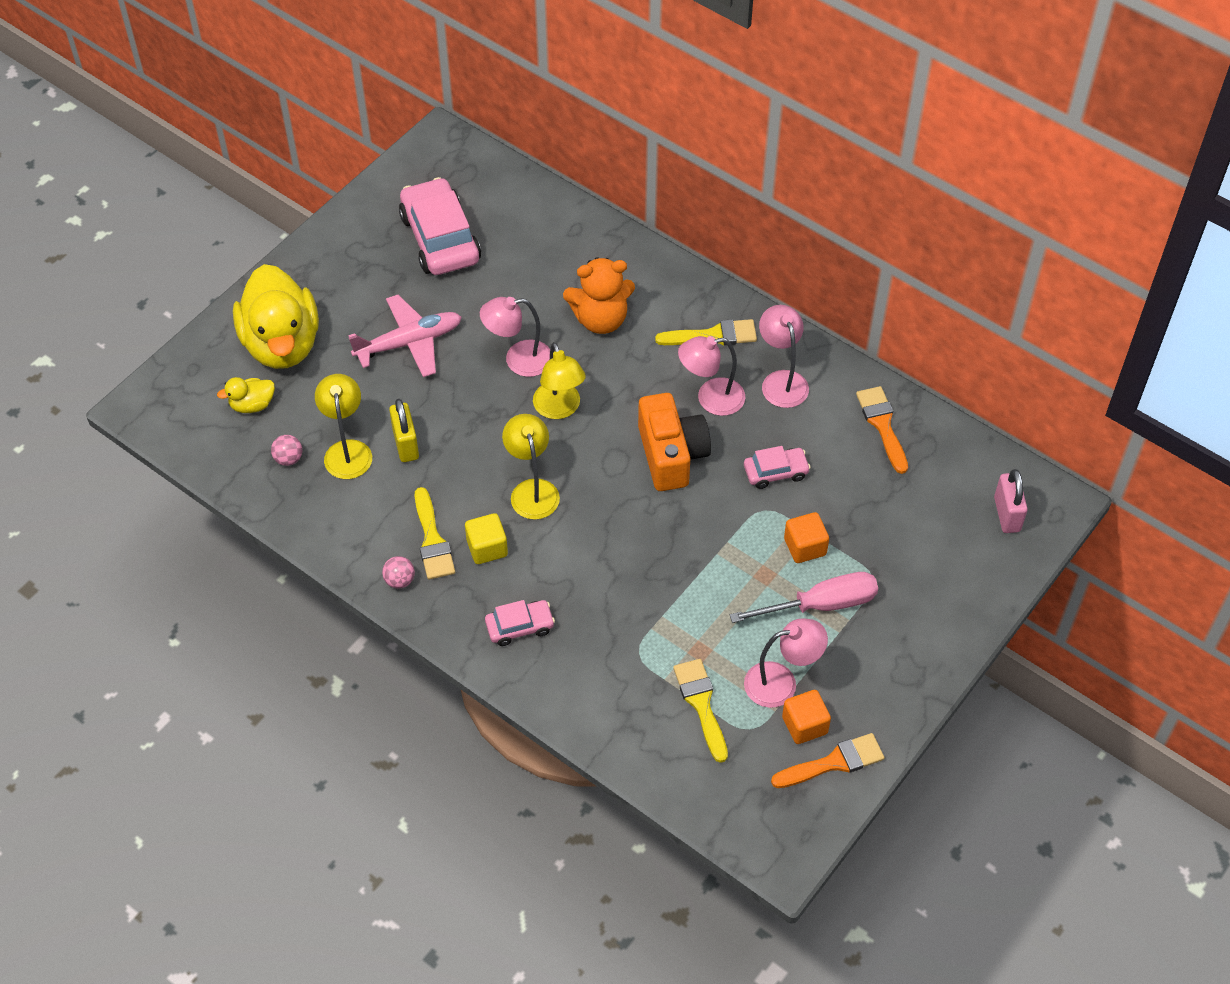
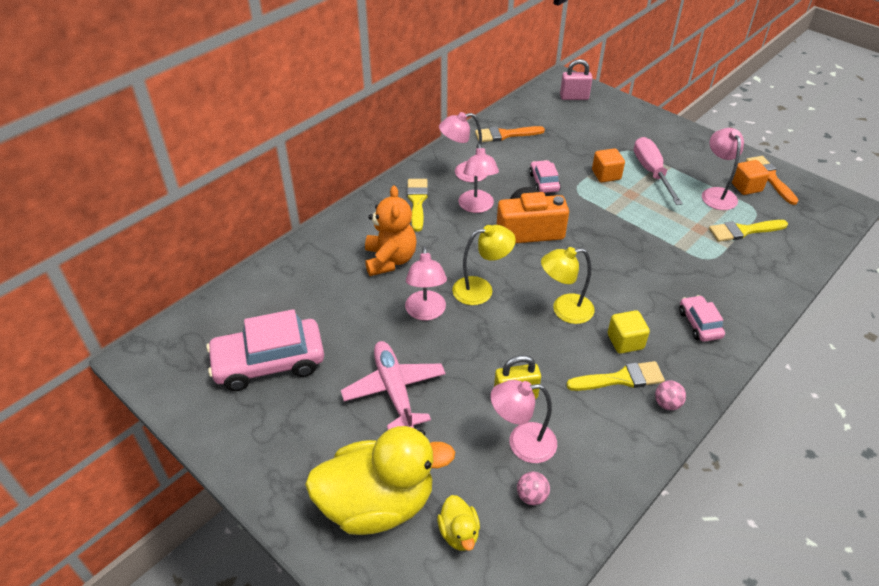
camera: 85 degrees left, 10 degrees down
yellow lamp [315,374,372,479] -> pink lamp [490,380,557,463]

